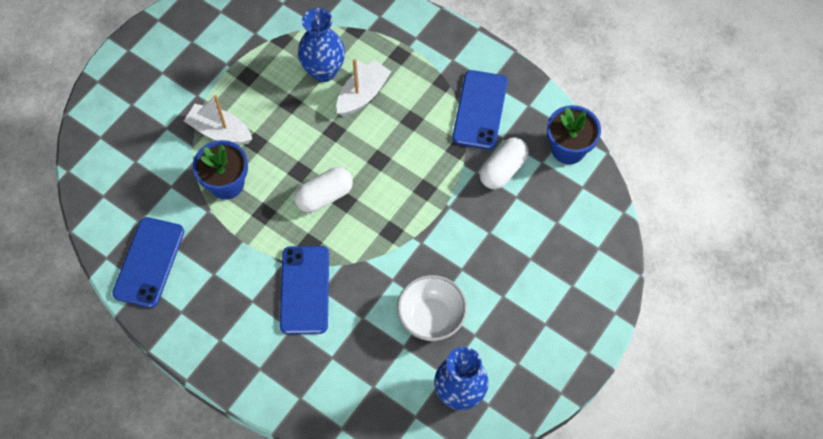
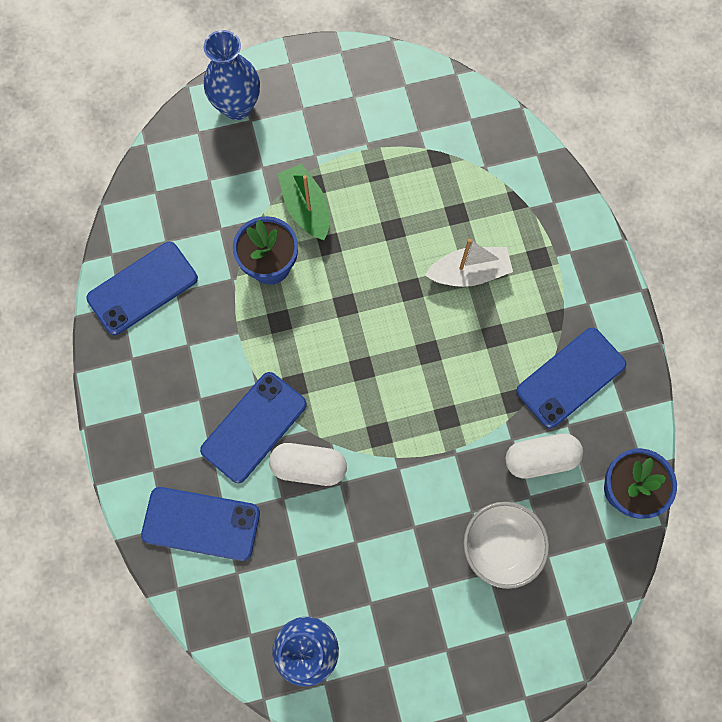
camera: 40 degrees right, 10 degrees up
white boat [184,95,252,145] -> green boat [278,163,329,240]
white capsule [294,167,353,213] -> white capsule moved to [269,443,347,486]
blue vase [298,8,345,82] -> blue vase moved to [204,30,260,120]
white bowl [397,275,467,341] -> white bowl moved to [464,502,549,589]
none -> blue phone [141,487,260,561]

